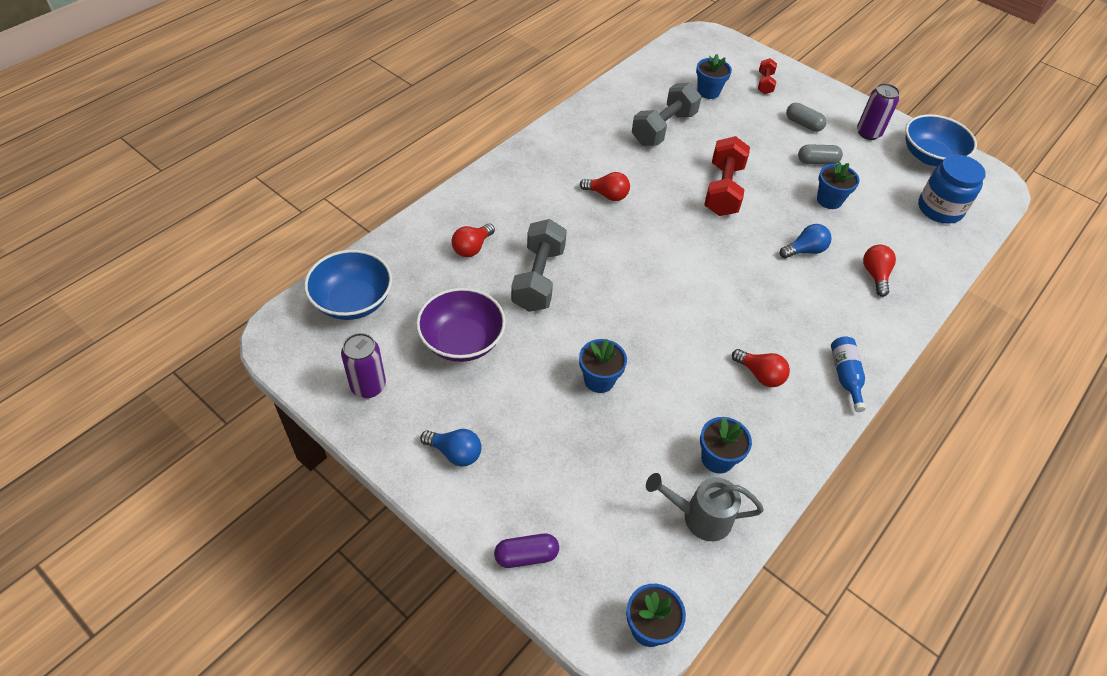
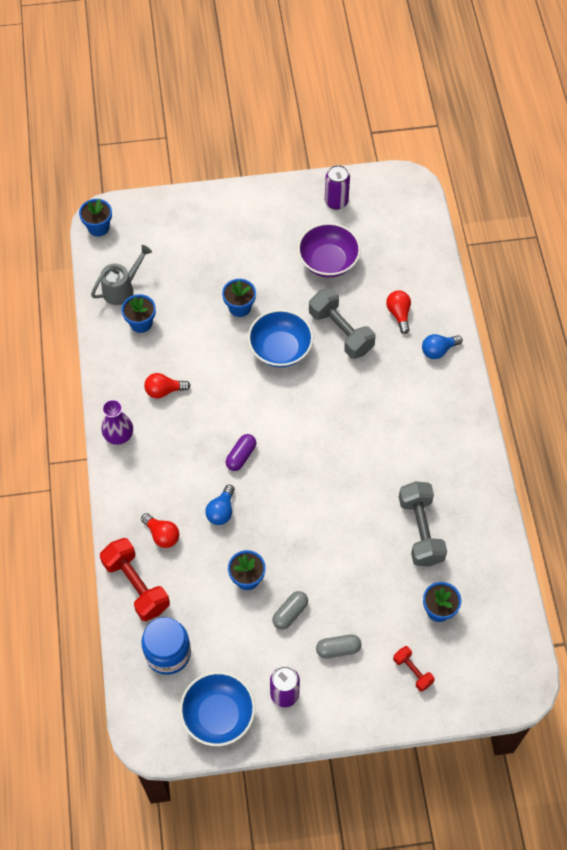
camera: 135 degrees right, 10 degrees up
blue bowl [304,250,392,320] -> blue bowl moved to [248,309,313,367]
blue light bulb [420,429,482,466] -> blue light bulb moved to [422,334,463,359]
purple capsule [494,533,559,568] -> purple capsule moved to [225,434,257,471]
red light bulb [580,172,630,201] -> none
red dumbbell [704,136,750,216] -> red dumbbell moved to [100,538,170,621]
blue bottle [831,337,866,412] -> purple vase [102,399,133,445]

